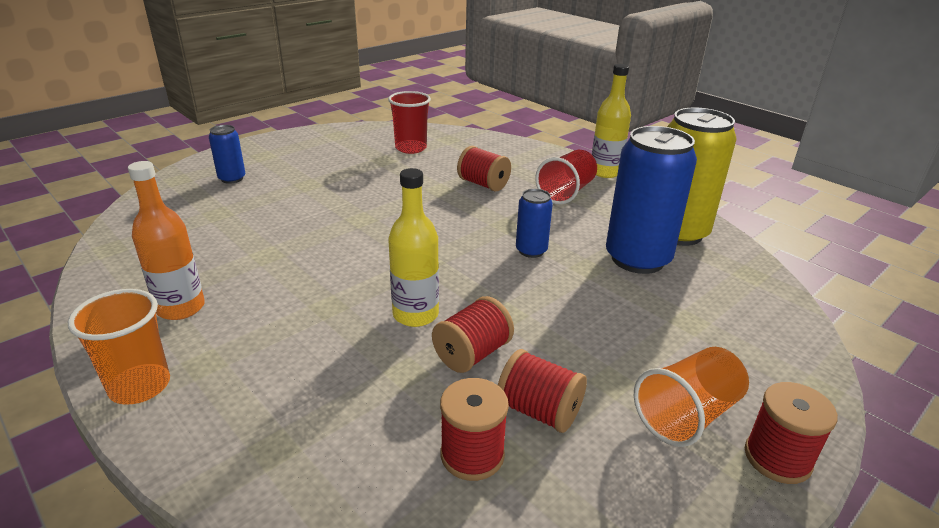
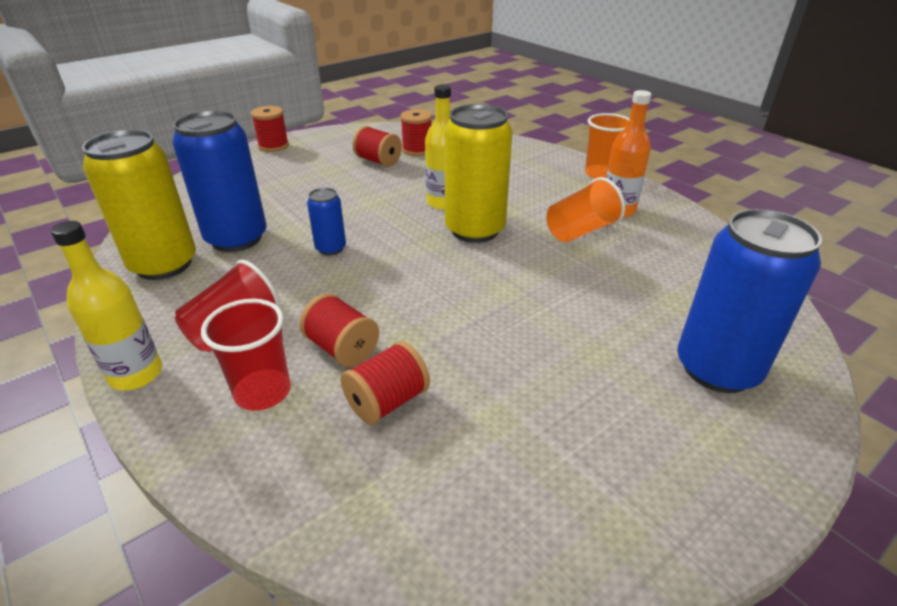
camera: 175 degrees left, 5 degrees up
blue can [209,125,246,184] -> blue can [677,209,822,393], size x2.03
red cup [388,91,431,154] -> red cup moved to [201,299,291,411]
red spool [432,296,514,373] -> red spool moved to [341,341,430,425]
orange cup [634,347,749,447] -> orange cup moved to [547,177,625,242]
none -> yellow can [444,104,512,243]

